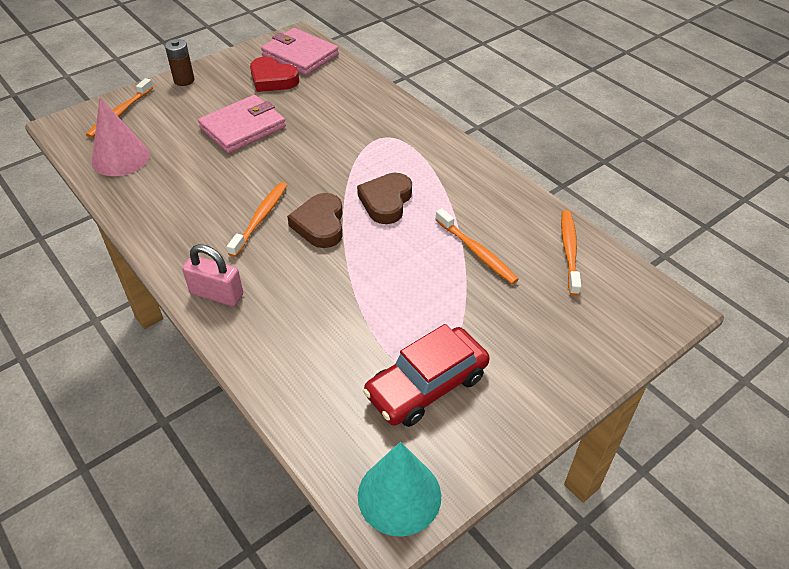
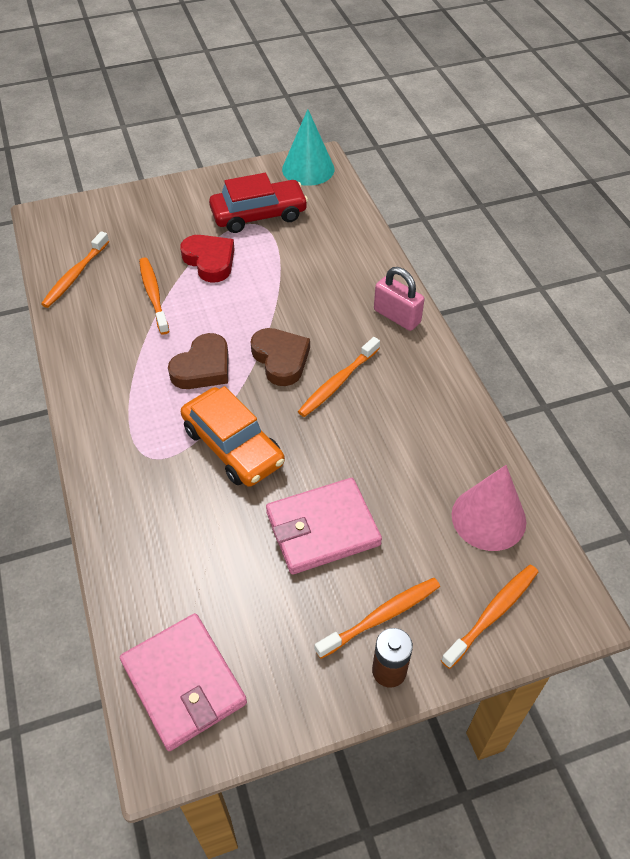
camera: 160 degrees left, 5 degrees up
red heart [250,57,299,92] -> red heart moved to [180,235,235,283]
brown heart [287,193,343,248] -> brown heart turned 45 degrees counterclockwise [251,328,310,386]
none -> orange car [181,386,285,487]
none -> orange toothbrush [315,578,440,659]

